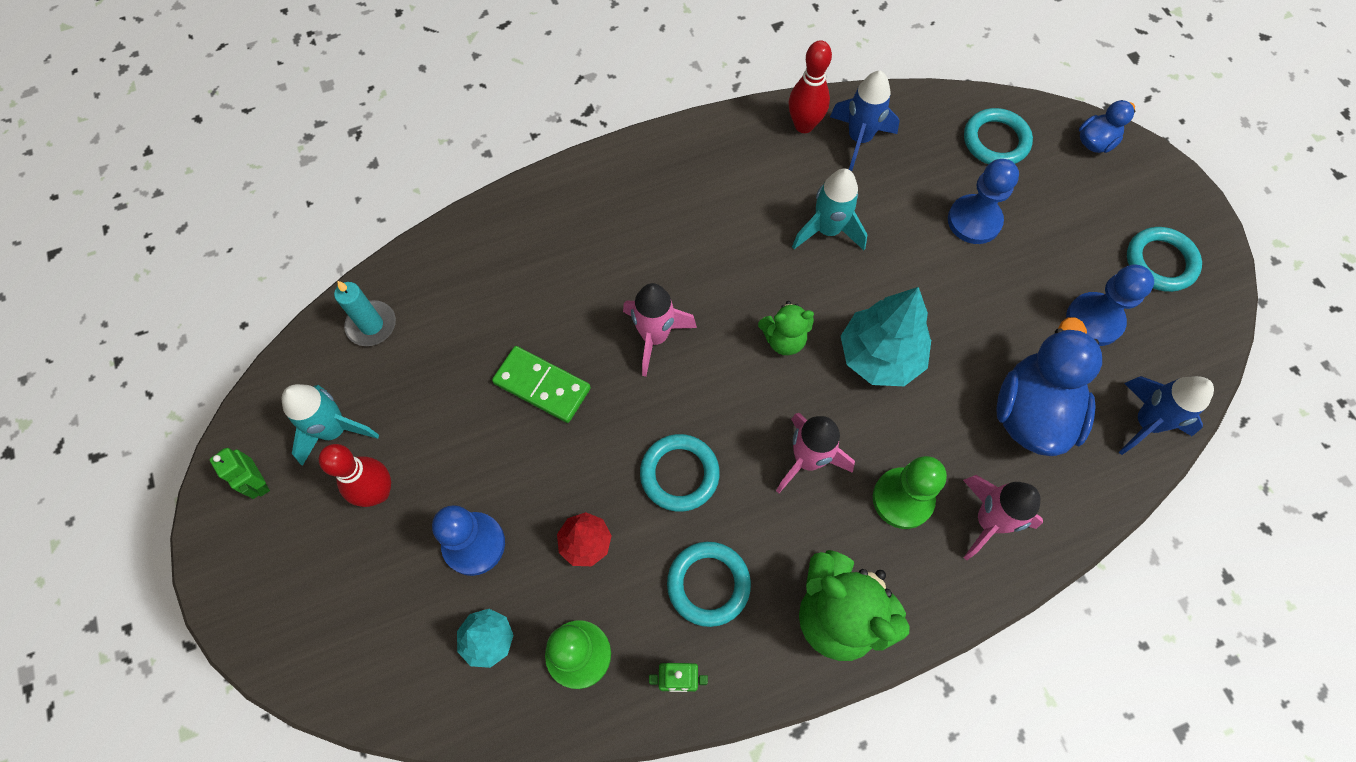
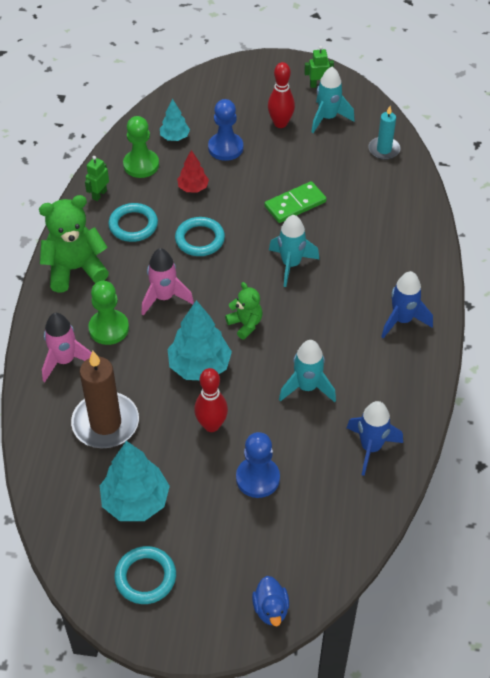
camera: 120 degrees right, 15 degrees down
pink rocket [623,283,697,377] -> turquoise rocket [269,215,319,287]
green teddy bear [758,301,814,355] -> green teddy bear turned 120 degrees clockwise [225,282,262,340]
red bowling pin [789,40,832,133] -> red bowling pin moved to [194,368,228,432]
turquoise ring [964,108,1033,164] -> none
blue duck [996,317,1102,456] -> brown candle [71,351,139,448]
blue pawn [1066,265,1154,346] -> turquoise tree [100,441,170,521]
blue rocket [1119,376,1214,455] -> blue rocket moved to [381,271,433,338]

